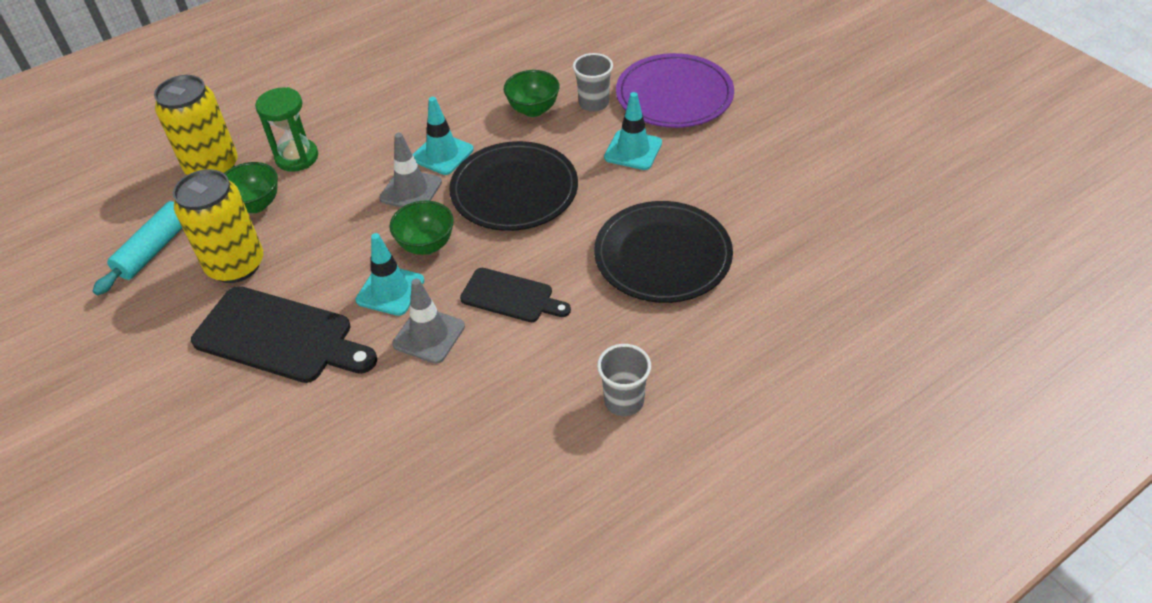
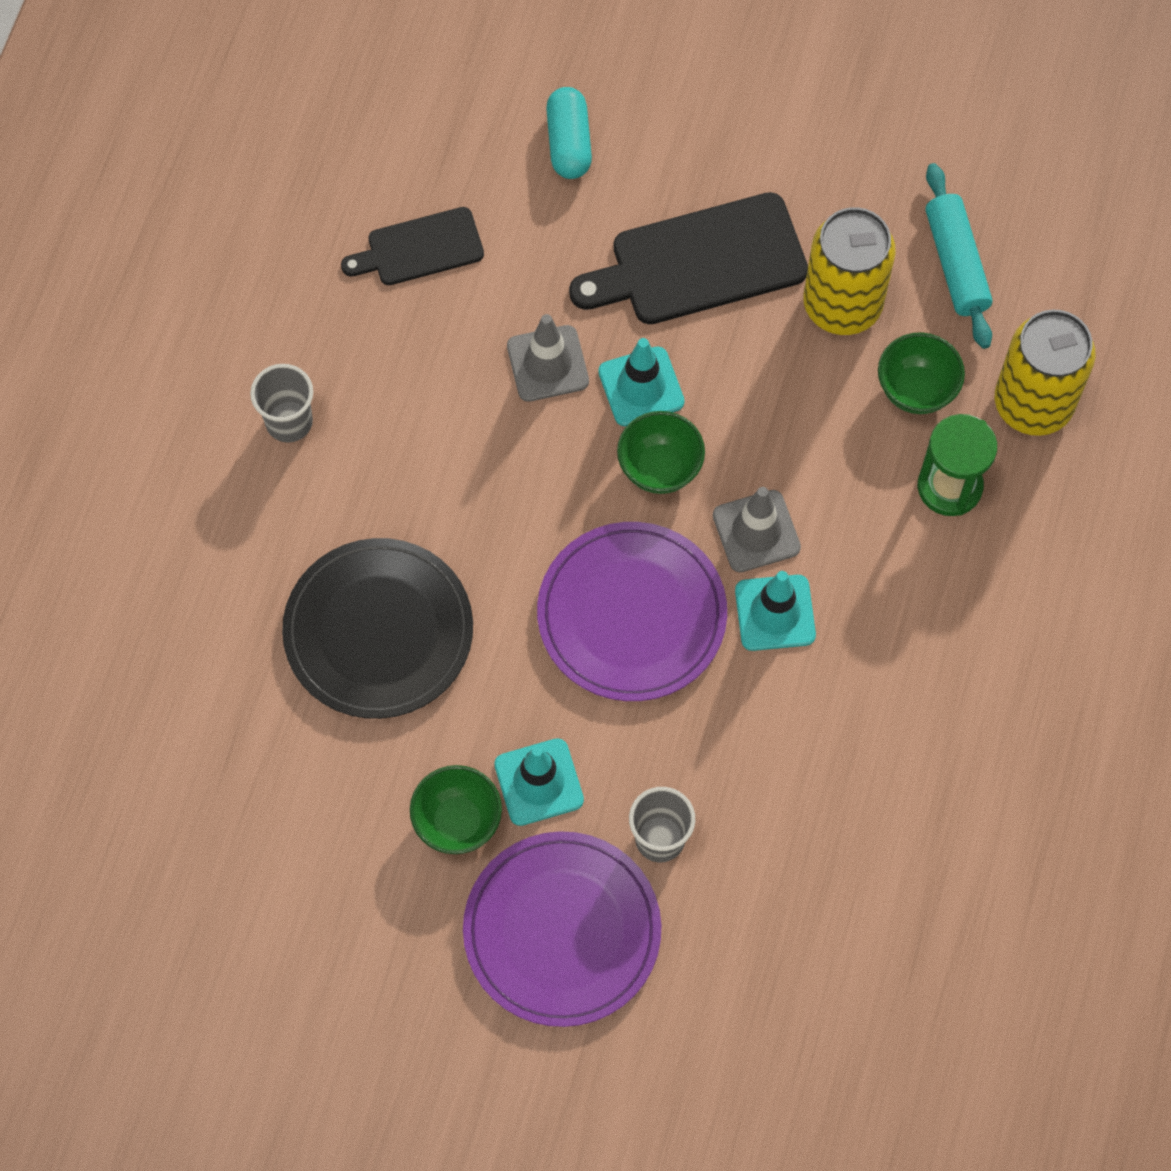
camera: 140 degrees right, 20 degrees up
black plate [449,141,578,231] -> purple plate [537,522,727,701]
black cutting board [460,268,571,322] -> black cutting board moved to [341,207,484,285]
green bowl [504,70,560,117] -> green bowl moved to [410,765,502,854]
none -> turquoise capsule [546,87,592,179]

